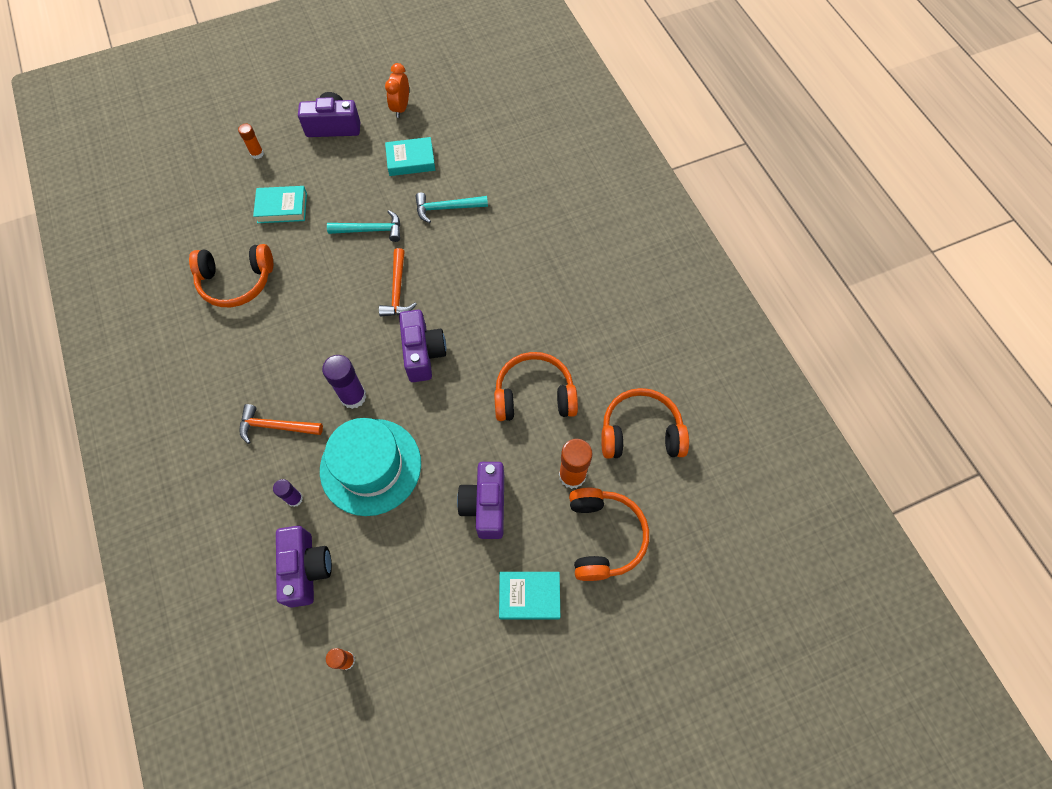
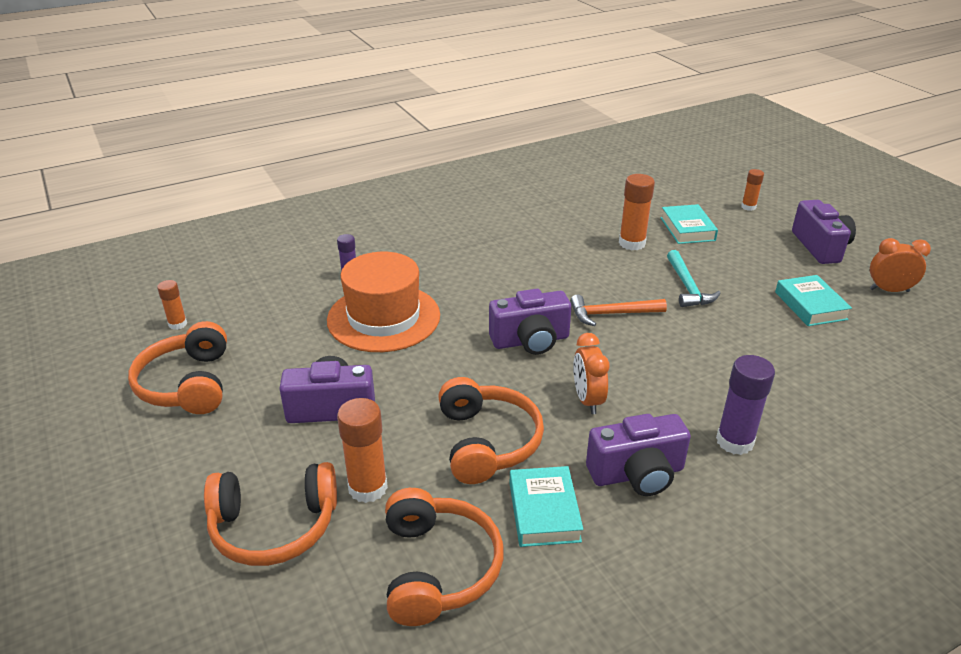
camera: 85 degrees right, 30 degrees down
orange headphones [189,244,273,307] -> orange headphones moved to [128,321,227,414]
orange hammer [239,404,323,444] -> none
purple camera [276,526,332,608] -> purple camera moved to [586,414,691,496]
turquoise hat [320,418,421,516] -> orange hat [327,252,440,352]
purple glue stick [322,355,366,409] -> purple glue stick moved to [716,355,775,455]
turquoise hammer [415,192,488,223] -> none
turquoise book [499,572,560,620] -> turquoise book moved to [510,466,583,547]
none -> orange clock [573,333,609,414]
none -> orange glue stick [619,174,655,250]

